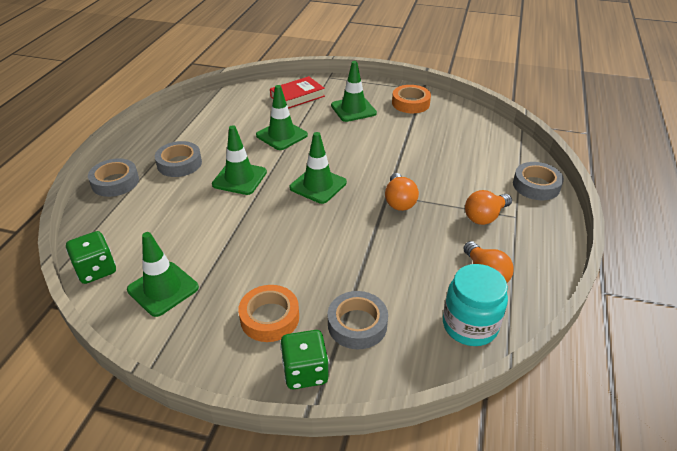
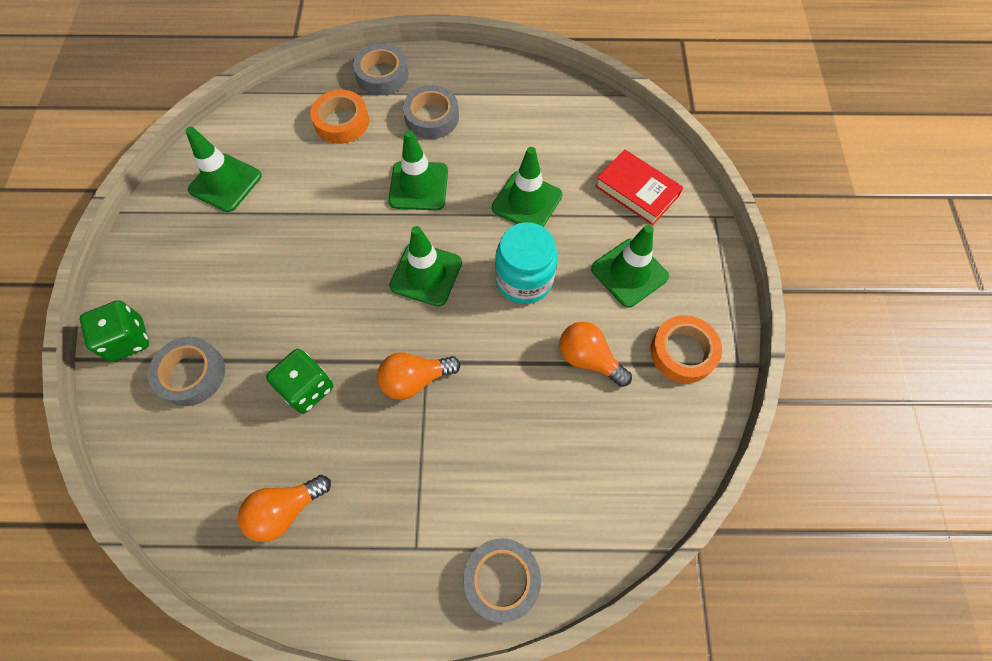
camera: 75 degrees right, 25 degrees up
green dice [66,231,116,284] -> green dice moved to [266,349,333,414]
orange tape [238,285,299,342] -> orange tape moved to [310,90,369,144]
turquoise jar [443,264,508,346] -> turquoise jar moved to [495,222,558,304]
orange light bulb [465,190,512,225] -> orange light bulb moved to [559,322,632,387]

